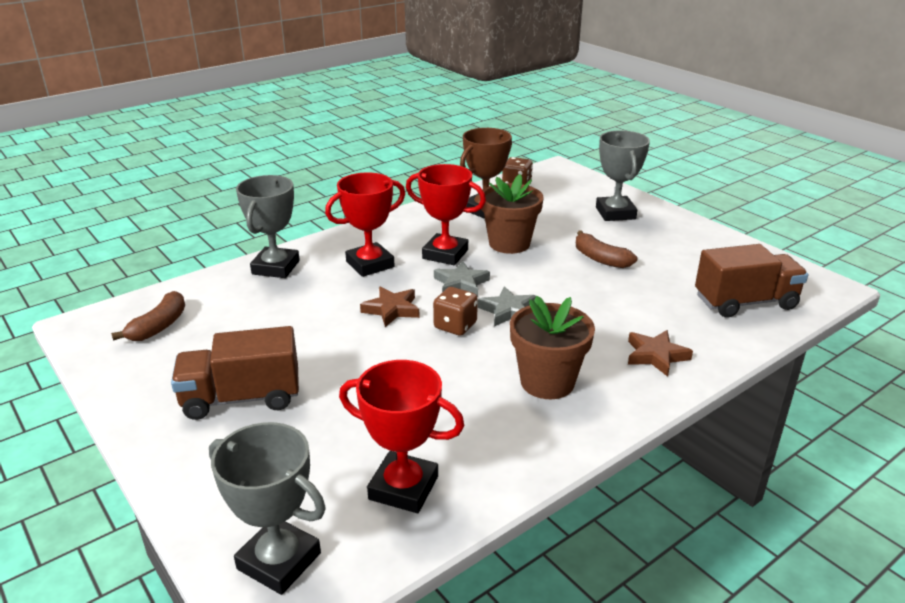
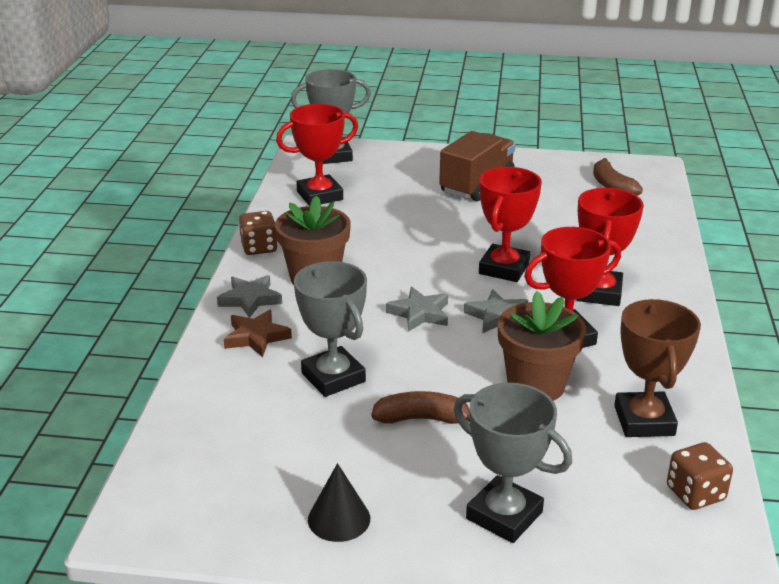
camera: 135 degrees right, 0 degrees up
grey trophy [236,175,300,278] -> grey trophy moved to [294,261,367,397]
brown star [360,287,420,327] -> red trophy [479,167,542,282]
brown dice [433,287,478,336] -> brown dice moved to [239,211,278,255]
brown truck [695,244,808,318] -> none
none -> grey star [217,275,282,318]
none -> black cone [308,463,370,542]

